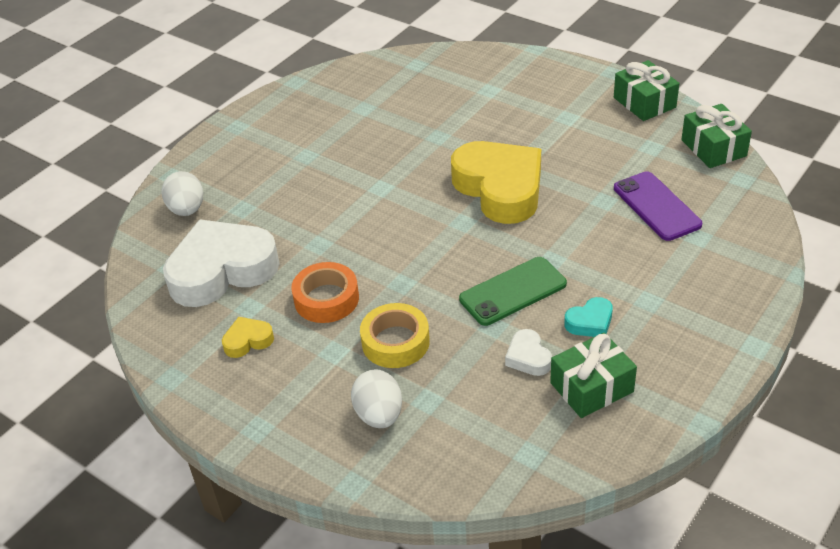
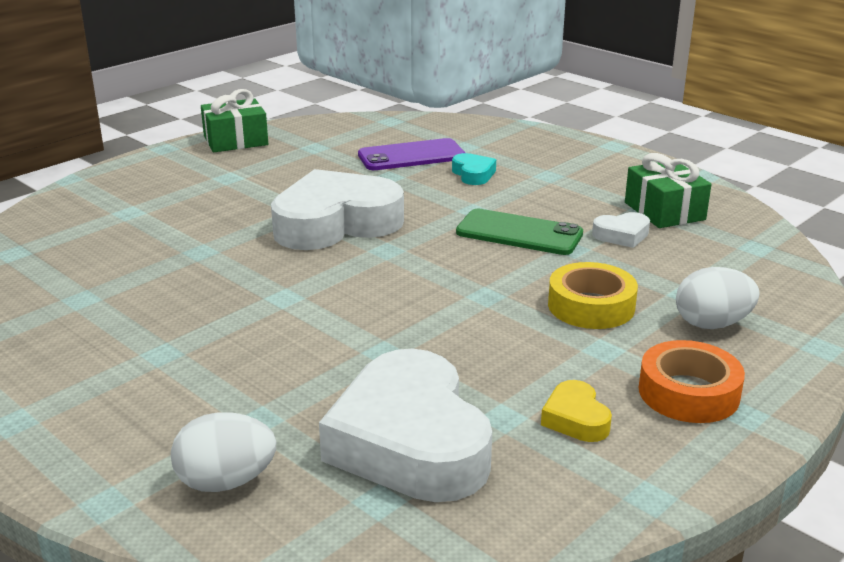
camera: 85 degrees left, 15 degrees down
orange tape [291,262,359,323] -> orange tape moved to [639,340,745,423]
yellow heart [451,141,541,224] -> white heart [271,169,404,250]
green phone [459,257,567,326] -> green phone turned 45 degrees counterclockwise [456,209,583,255]
turquoise heart [564,297,613,337] -> turquoise heart moved to [452,153,496,185]
green gift [681,104,752,168] -> none

